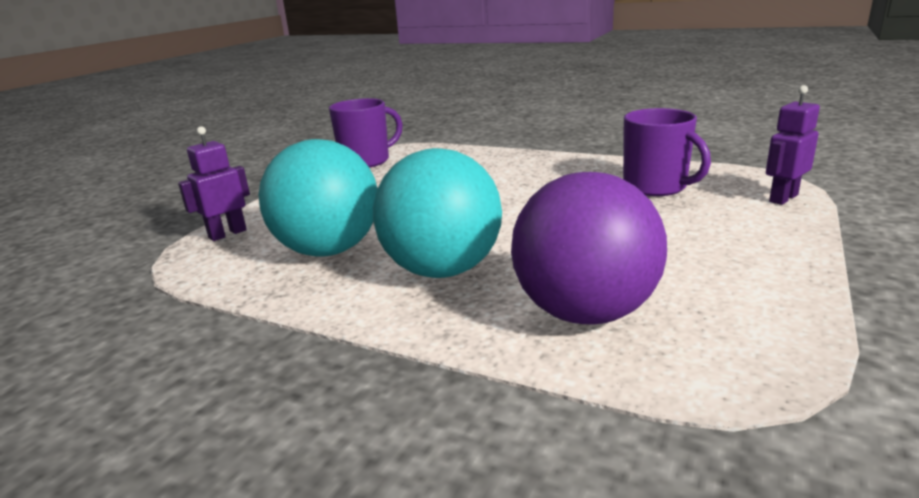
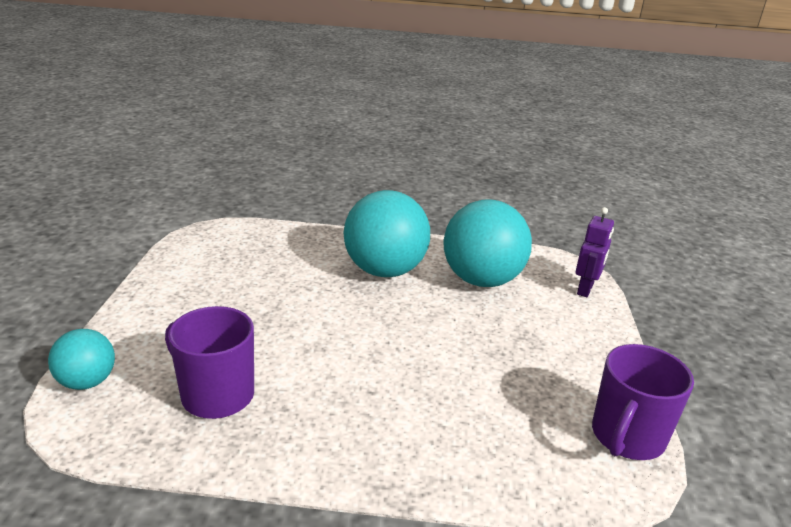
camera: 155 degrees right, 5 degrees up
purple ball [511,172,667,324] -> none
purple robot [766,85,820,205] -> turquoise ball [48,329,115,390]

